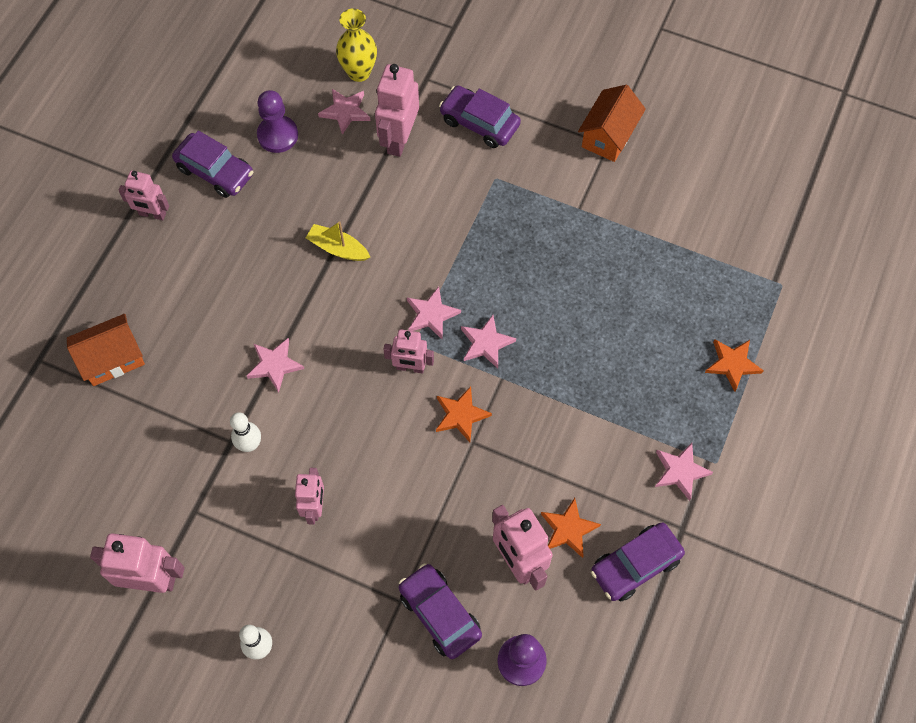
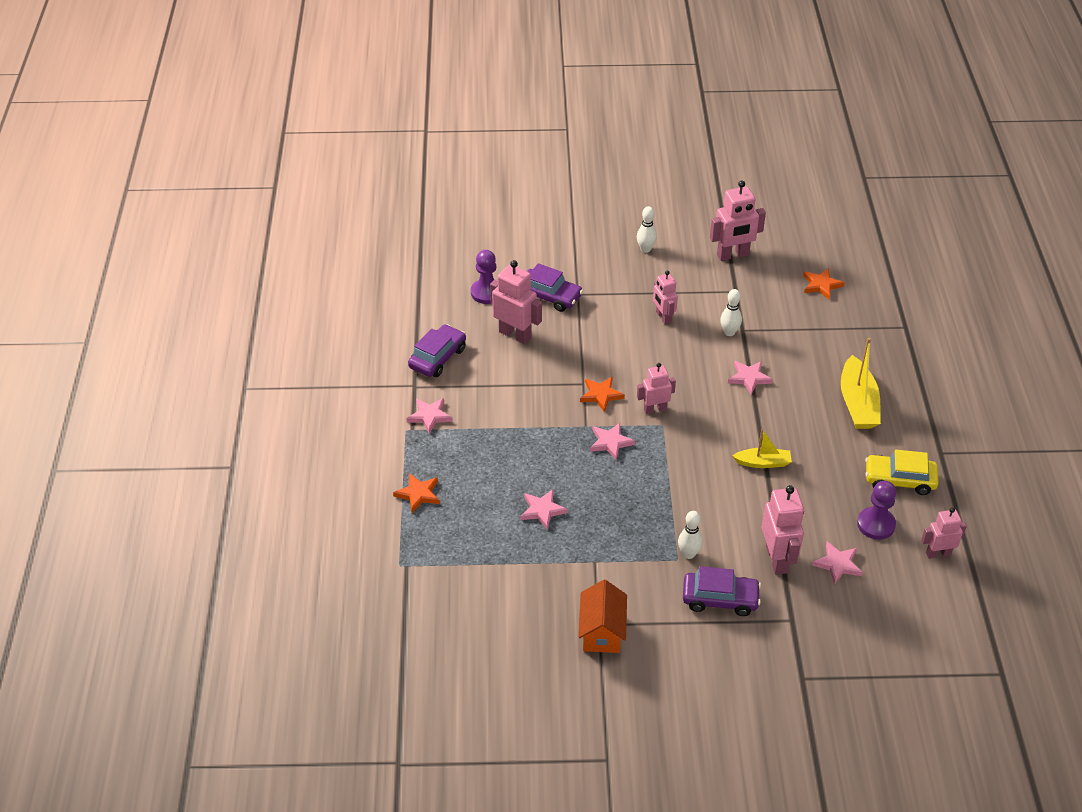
camera: 155 degrees right, 20 degrees down
orange house [67,314,145,386] -> none
pink robot [118,171,169,220] -> pink robot moved to [921,508,967,559]
purple car [172,131,253,198] -> yellow car [865,450,939,495]
yellow vase [336,9,377,82] -> none
pink star [407,287,461,340] -> pink star moved to [520,490,568,530]
orange star [541,498,601,558] -> orange star moved to [803,268,844,299]
none -> white bowling pin [678,511,703,559]
none -> yellow boat [841,338,881,429]

